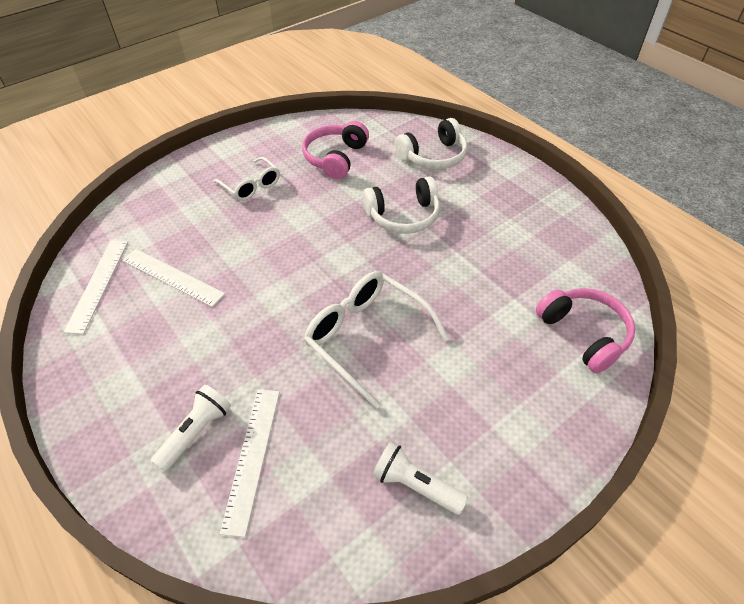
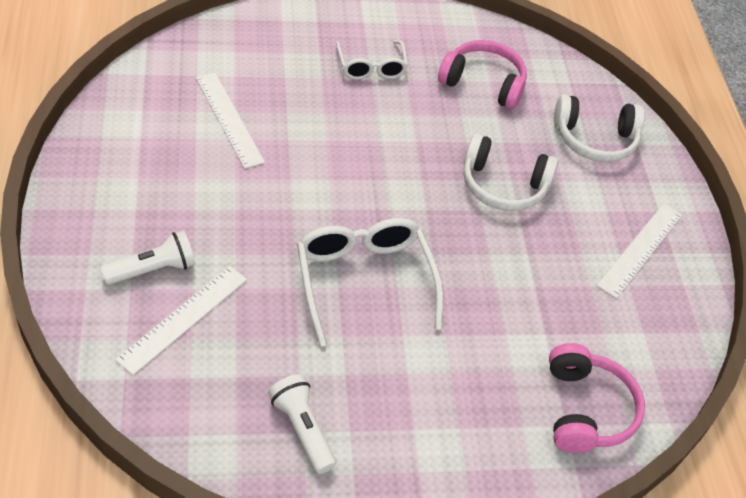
camera: 25 degrees right, 0 degrees up
white ruler [64,240,128,334] -> white ruler moved to [597,204,682,298]
pink headphones [302,121,369,179] -> pink headphones turned 60 degrees clockwise [438,40,527,109]

